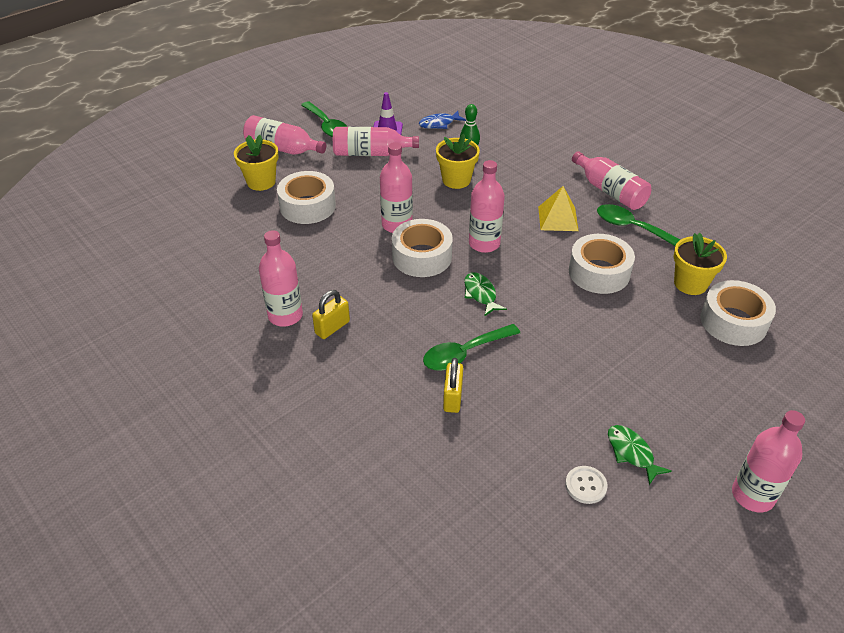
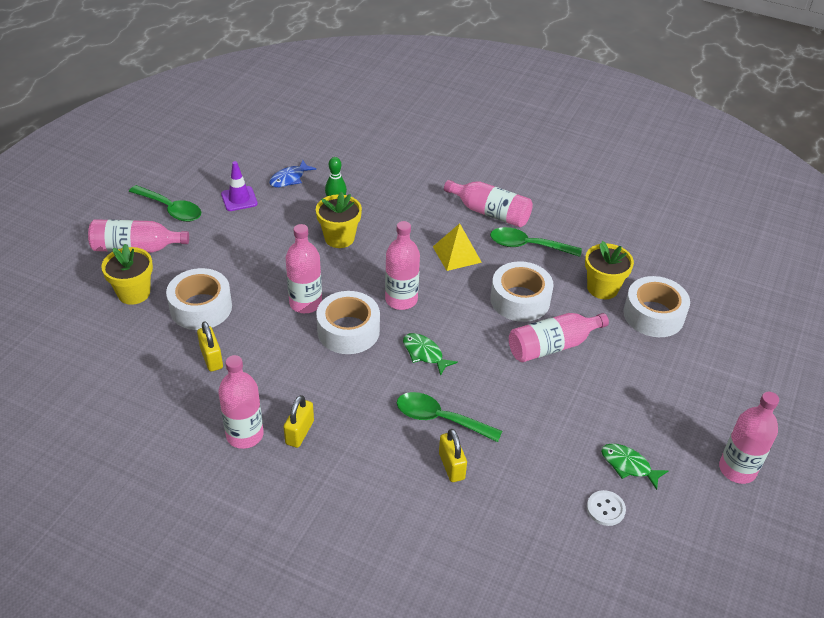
camera: 25 degrees left, 0 degrees up
pink bottle [333,127,419,156] -> pink bottle moved to [509,313,609,362]
green spoon [423,324,520,371] -> green spoon turned 75 degrees clockwise [397,392,502,442]
none -> yellow padlock [197,321,223,372]

